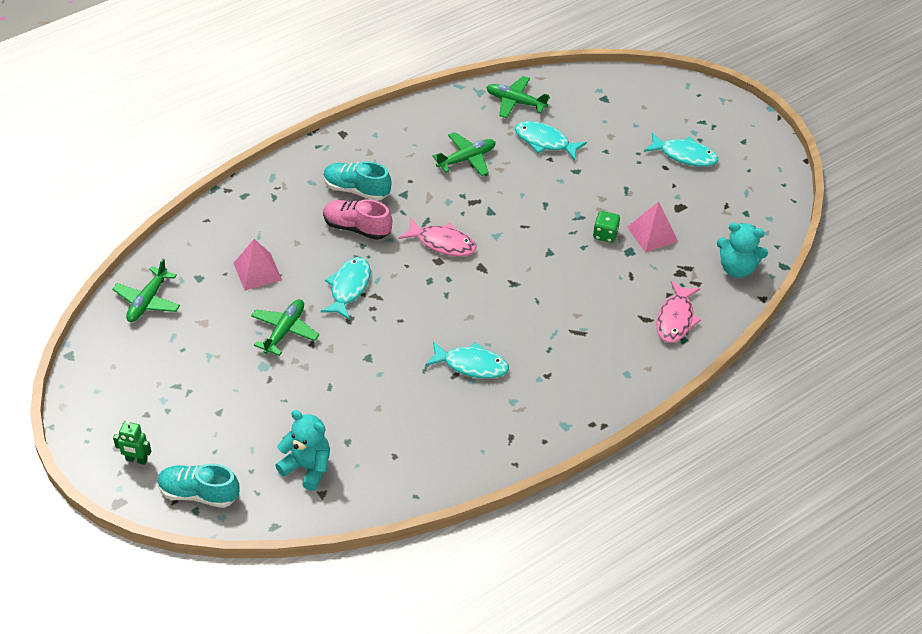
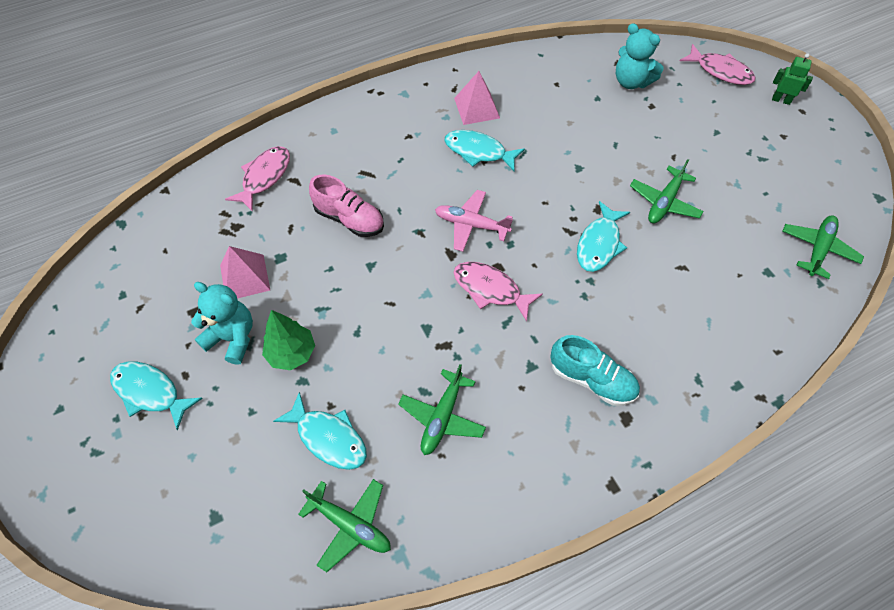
camera: 170 degrees left, 10 degrees up
turquoise shoe [157,464,239,508] -> pink fish [680,44,756,85]
pink pyramid [234,239,282,291] -> pink pyramid moved to [454,71,500,125]
pink shoe [323,199,392,240] -> pink shoe moved to [309,175,384,237]
green plane [432,132,496,176] -> green plane turned 45 degrees counterclockwise [398,364,486,455]
green dice [593,211,620,243] -> none
turquoise teddy bear [717,222,768,278] -> turquoise teddy bear moved to [191,282,253,365]
none -> green tree [262,310,315,370]
none -> pink plane [435,190,513,252]

